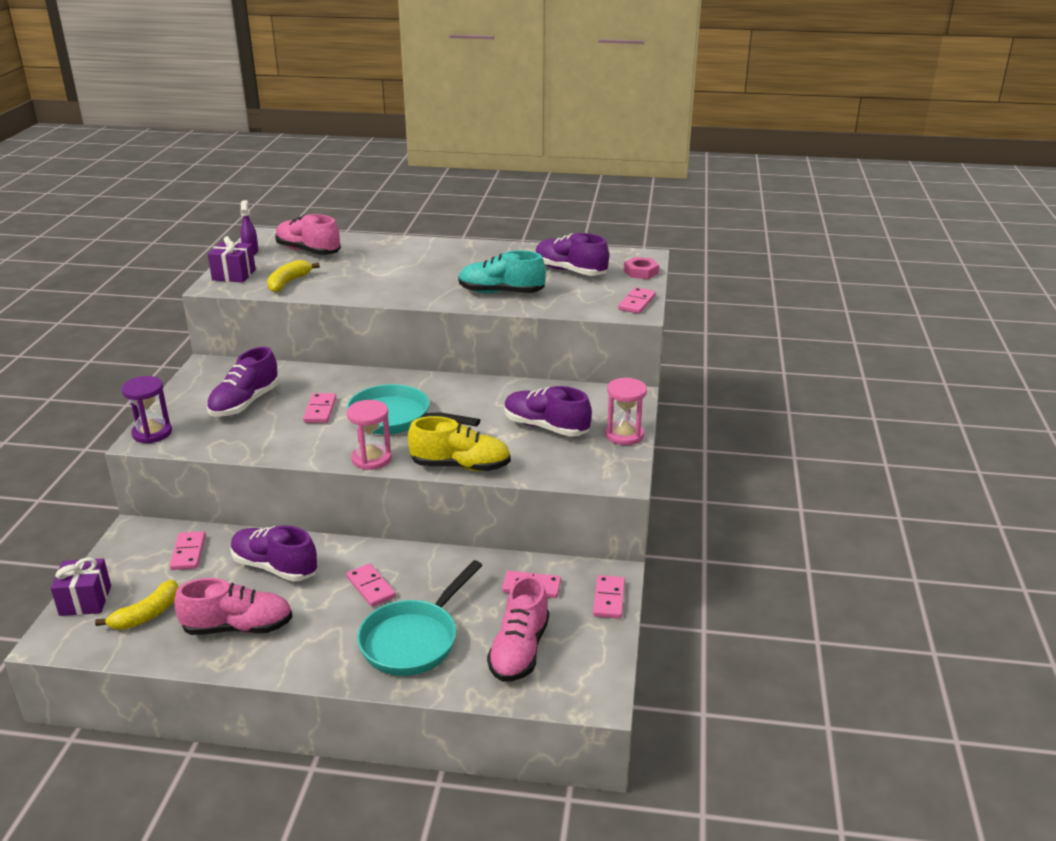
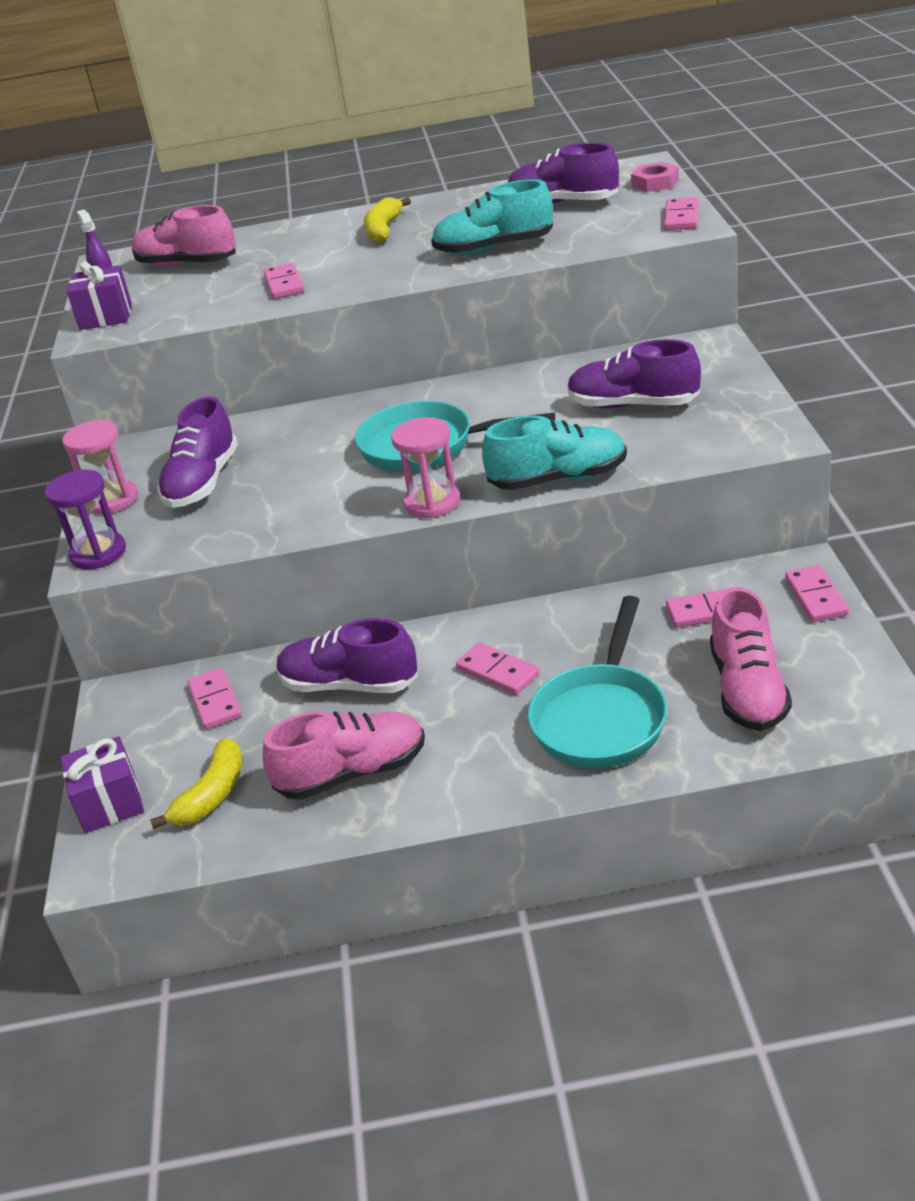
camera: 10 degrees left, 5 degrees up
yellow banana [267,260,320,292] -> yellow banana moved to [364,197,411,242]
pink domino [303,393,336,423] -> pink domino moved to [263,263,305,299]
yellow shoe [408,416,511,471] -> turquoise shoe [482,415,627,490]
pink hourglass [605,378,647,445] -> pink hourglass moved to [62,420,138,514]

